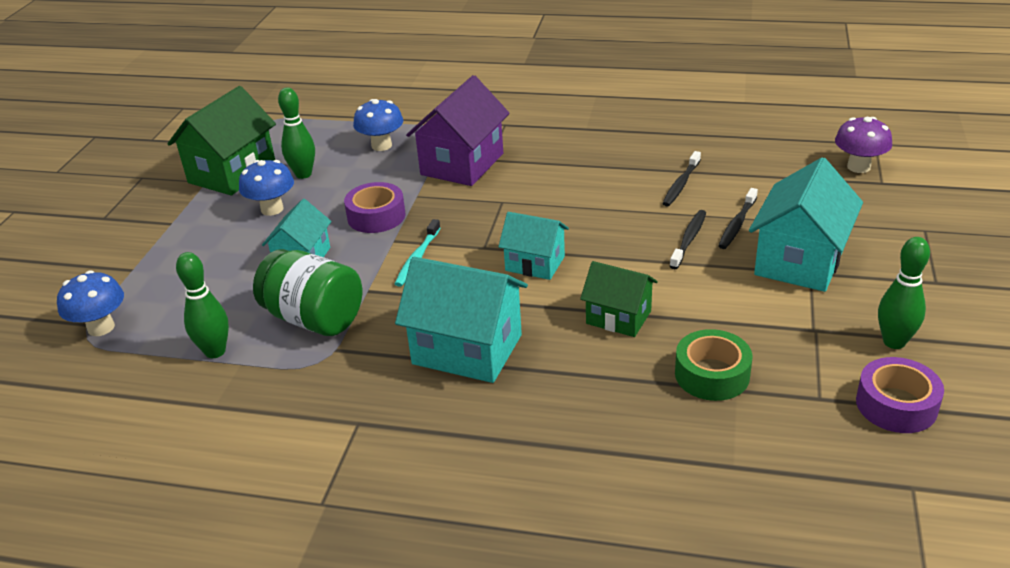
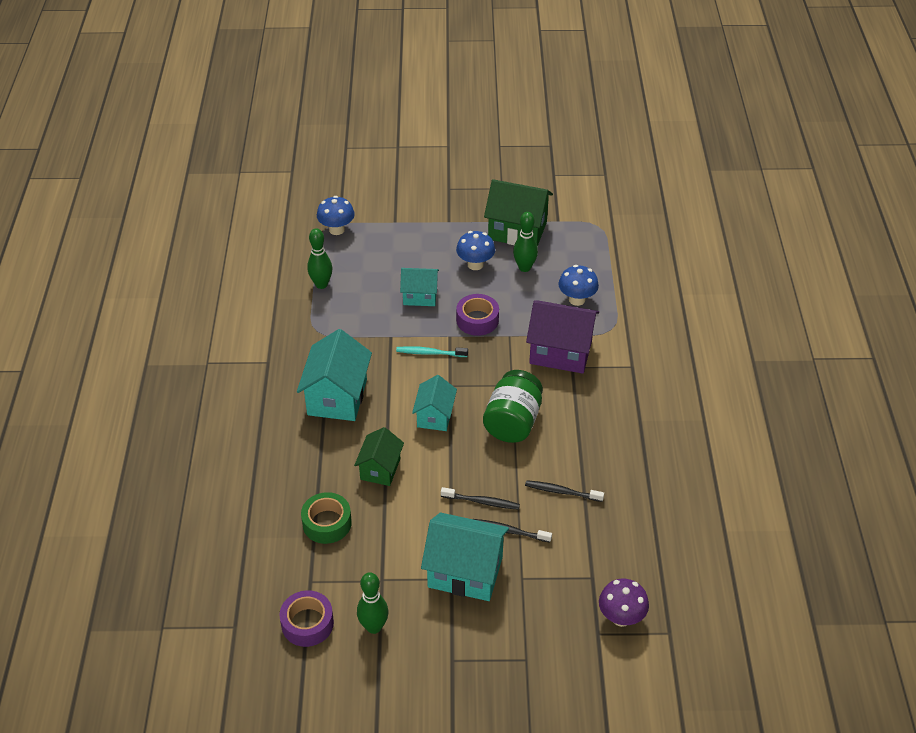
camera: 75 degrees right, 10 degrees up
green jar [253,249,362,336] -> green jar moved to [483,370,543,443]

